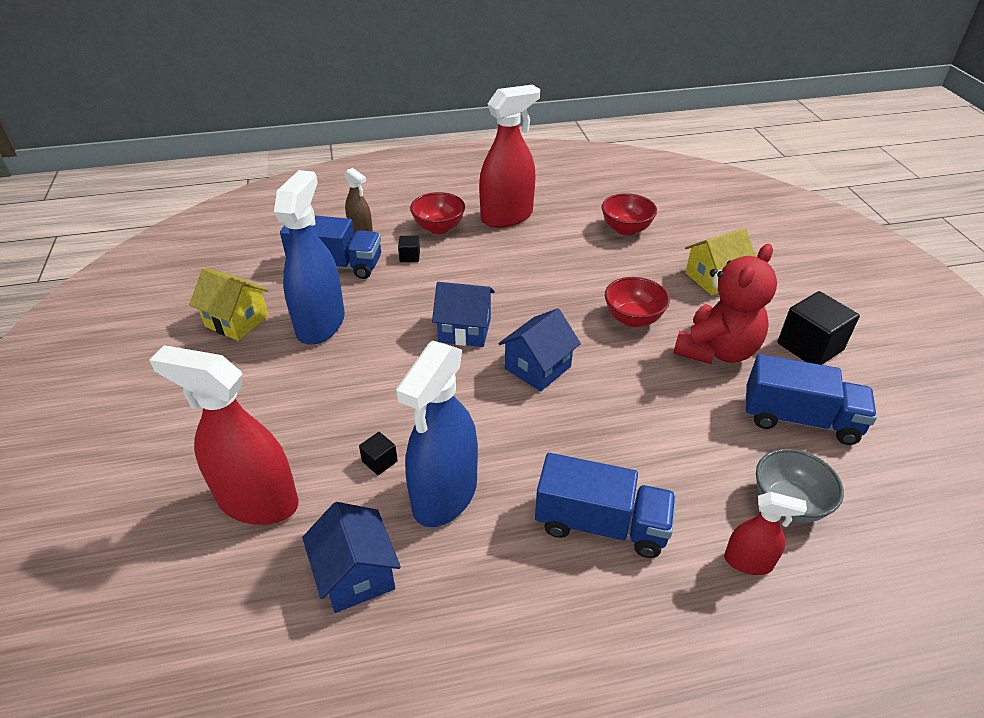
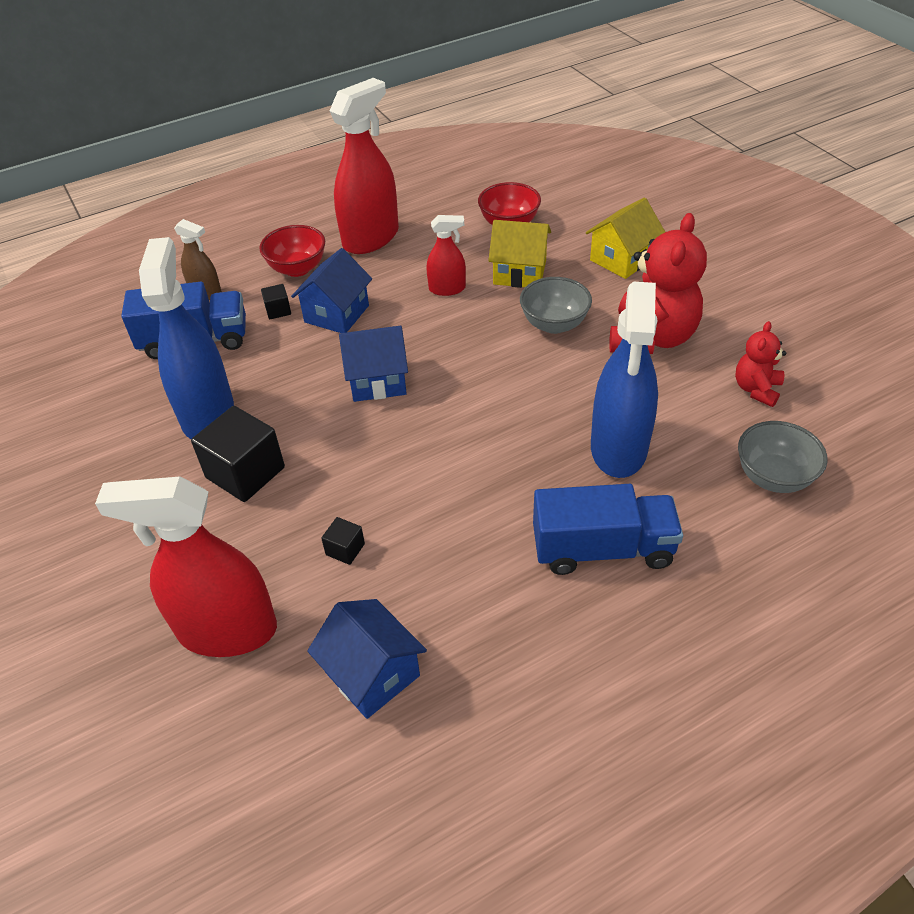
camera: 15 degrees left, 5 degrees up
yellow house [189,268,269,341] -> yellow house moved to [488,220,551,288]
blue spray bottle [396,341,478,527] -> blue spray bottle moved to [591,282,658,478]
blue house [498,308,581,392] -> blue house moved to [291,248,372,333]
red bowl [605,277,670,327] -> grey bowl [520,277,592,334]
red spray bottle [724,492,807,575] -> red spray bottle moved to [427,215,466,296]
blue truck [745,354,877,445] -> red teddy bear [735,321,786,407]
black cube [777,291,860,365] -> black cube moved to [191,406,285,502]

